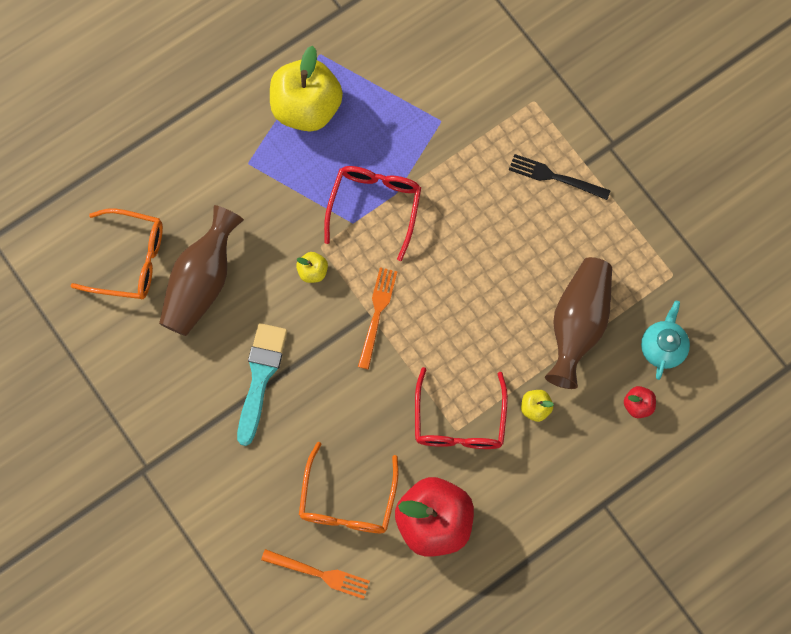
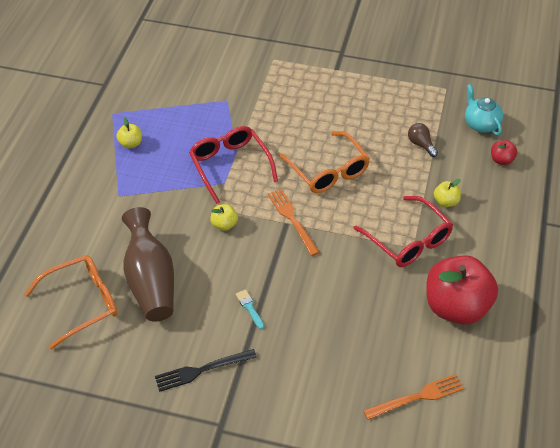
camera: 40 degrees left, 25 degrees down
turquoise brush [237,323,287,446] -> turquoise brush [236,289,264,330], size x0.44
yellow apple [270,46,343,131] -> yellow apple [116,117,142,149], size x0.42
orange glasses [299,442,399,533] -> orange glasses moved to [279,131,370,193]
black fork [509,154,611,200] -> black fork moved to [155,349,257,392]
brown vase [545,257,612,389] -> brown light bulb [408,123,438,157]

